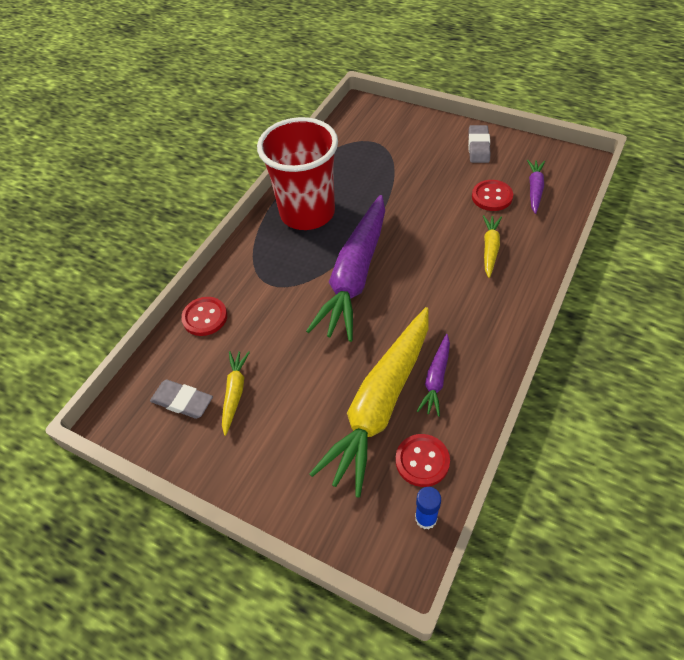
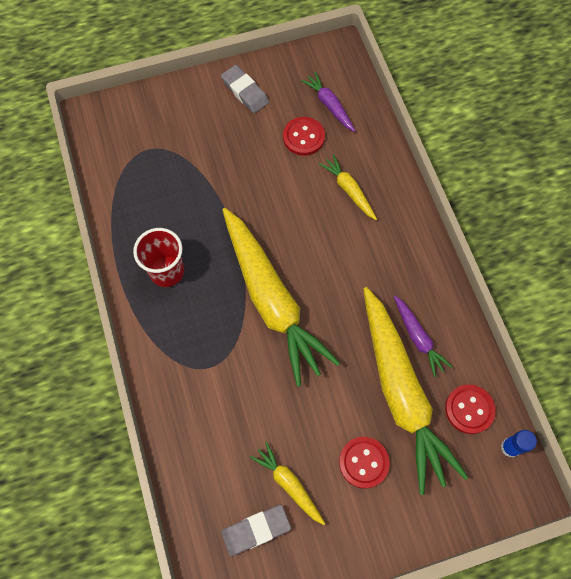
camera: 50 degrees left, 15 degrees up
red button [181,297,227,336] -> red button moved to [339,437,390,489]
red cup [257,117,338,230] -> red cup [133,228,184,287], size x0.56
purple carrot [306,195,385,342] -> yellow carrot [222,208,340,387]

